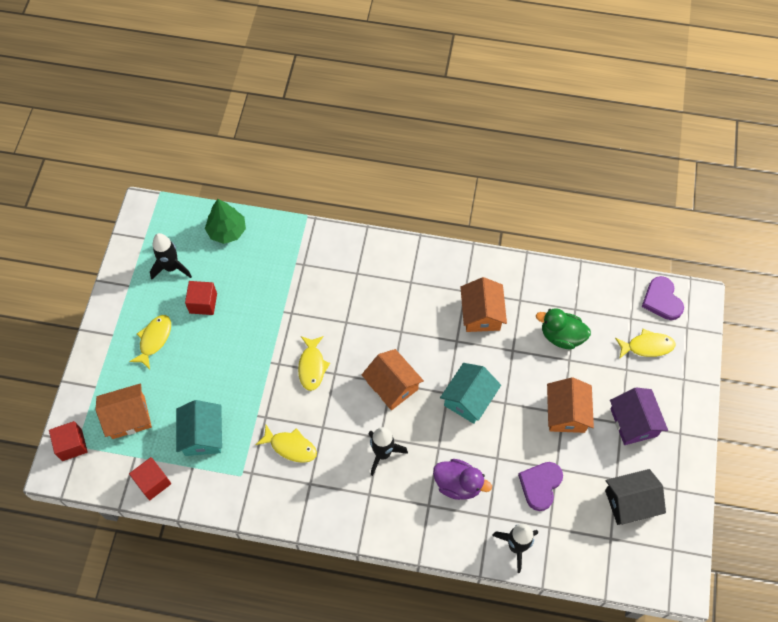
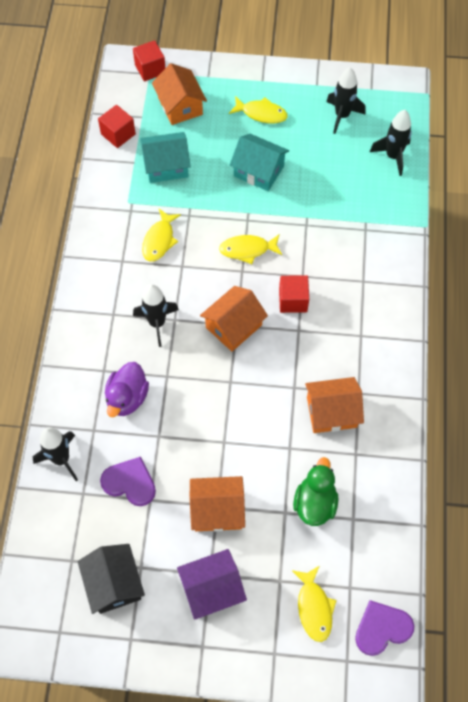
camera: 85 degrees right, 0 degrees up
red cube [185,281,217,315] -> red cube moved to [279,275,309,313]
green tree [205,199,246,244] -> black rocket [370,110,412,176]
turquoise house [440,363,501,424] -> turquoise house moved to [230,134,289,191]

